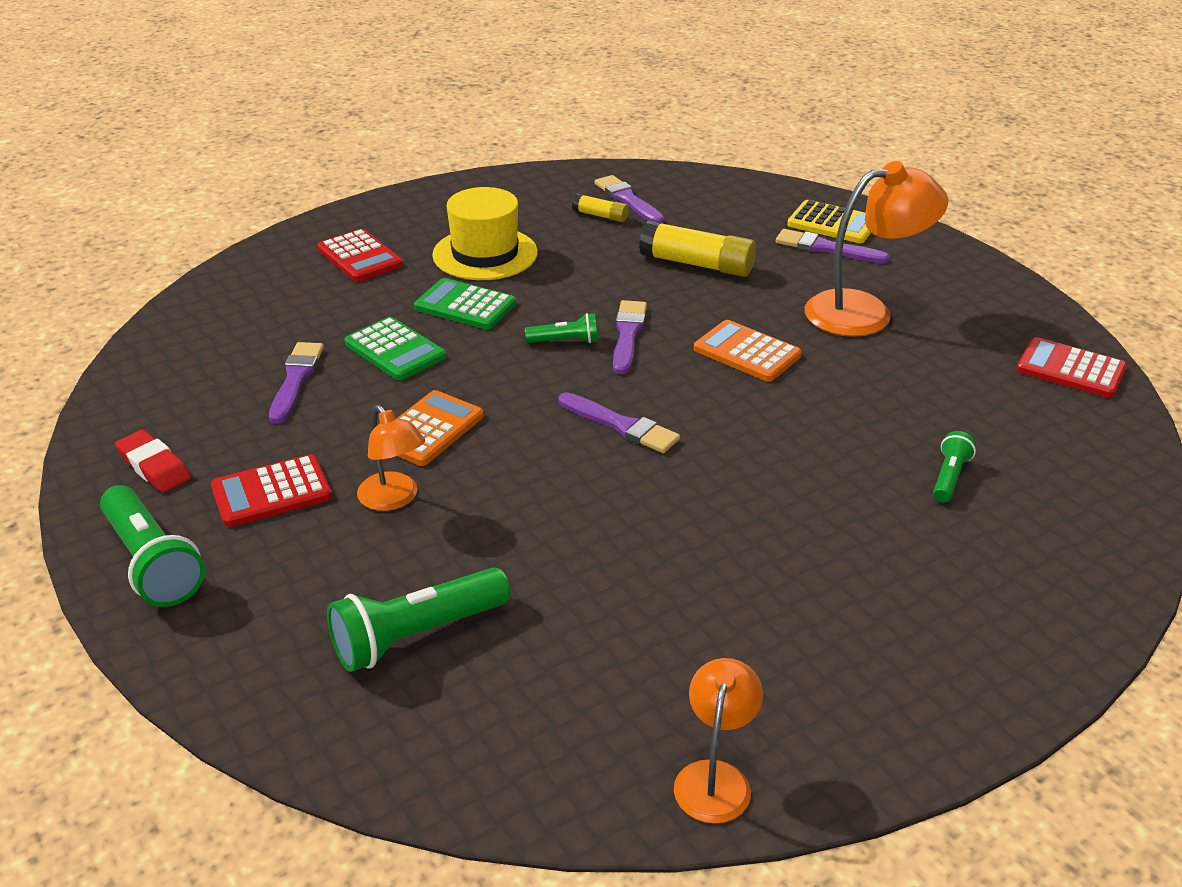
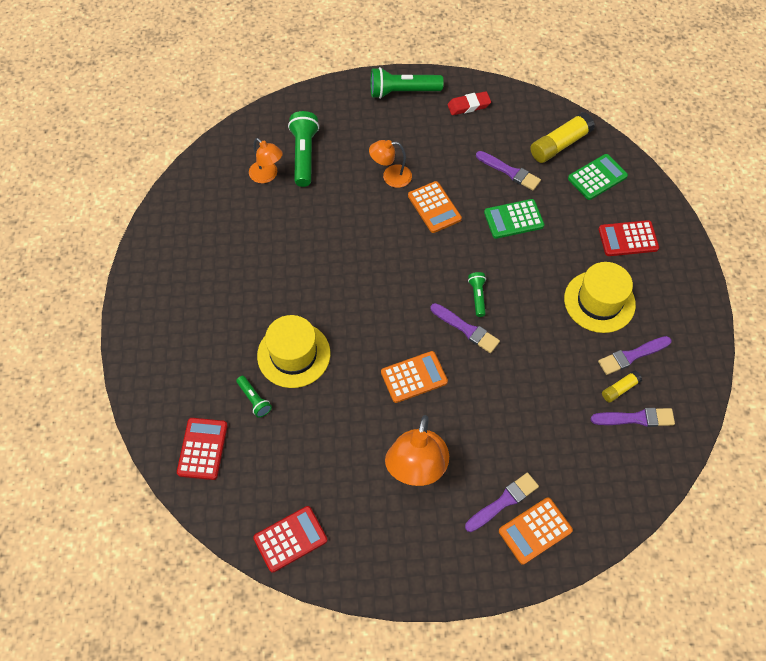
camera: 120 degrees right, 25 degrees up
red calculator [211,454,332,527] -> red calculator moved to [177,418,228,480]
green calculator [414,278,516,329] -> green calculator moved to [568,154,628,200]
green flashlight [525,313,598,343] -> green flashlight turned 150 degrees clockwise [468,272,486,317]
purple brush [558,392,680,453] -> purple brush moved to [598,336,672,375]
yellow glue stick [639,220,756,277] -> yellow glue stick moved to [530,112,595,163]
orange lamp [674,658,763,824] -> orange lamp moved to [249,138,283,183]
yellow calculator [787,200,871,243] -> orange calculator [499,497,573,565]
none -> yellow hat [257,315,330,388]

